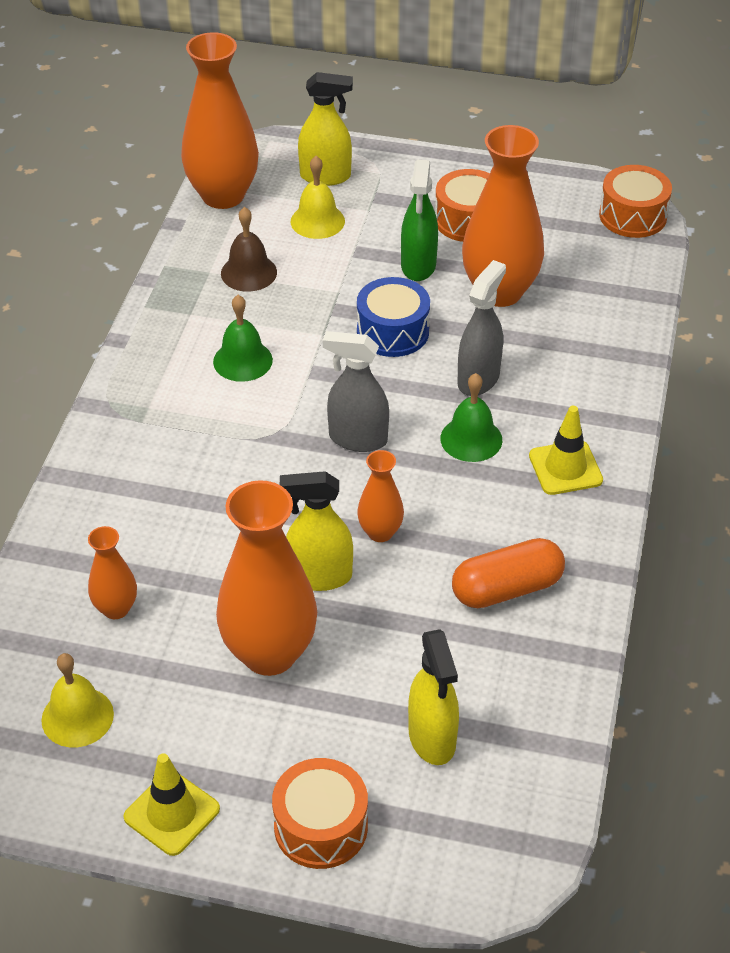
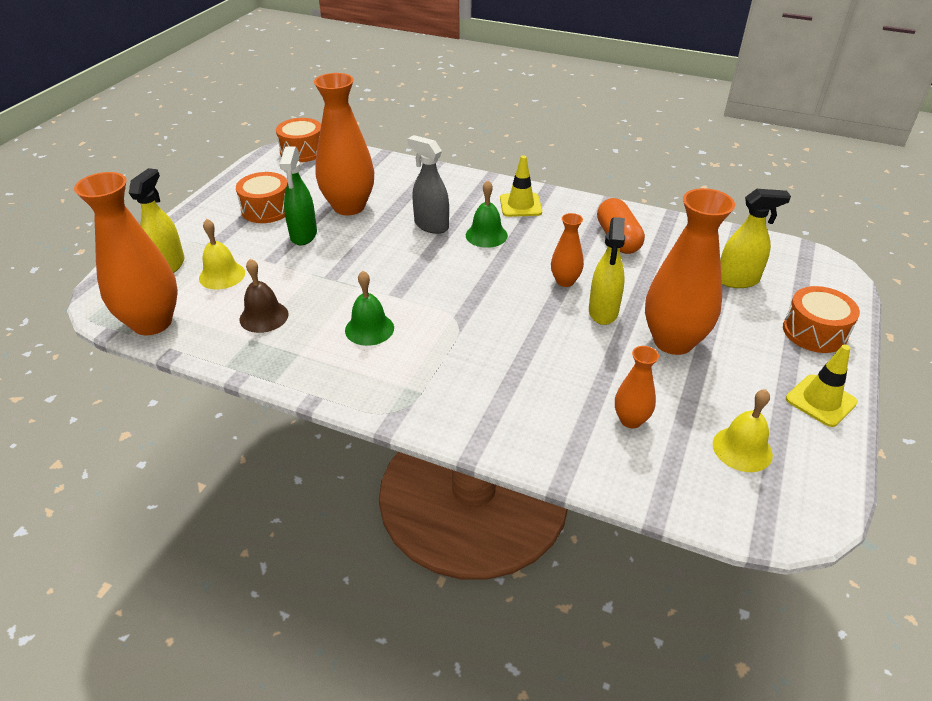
camera: 80 degrees left, 5 degrees down
grey spray bottle [323,331,389,452] -> none
blue drum [357,277,430,357] -> none
green spray bottle [401,160,438,281] -> green spray bottle turned 75 degrees clockwise [279,146,317,245]

